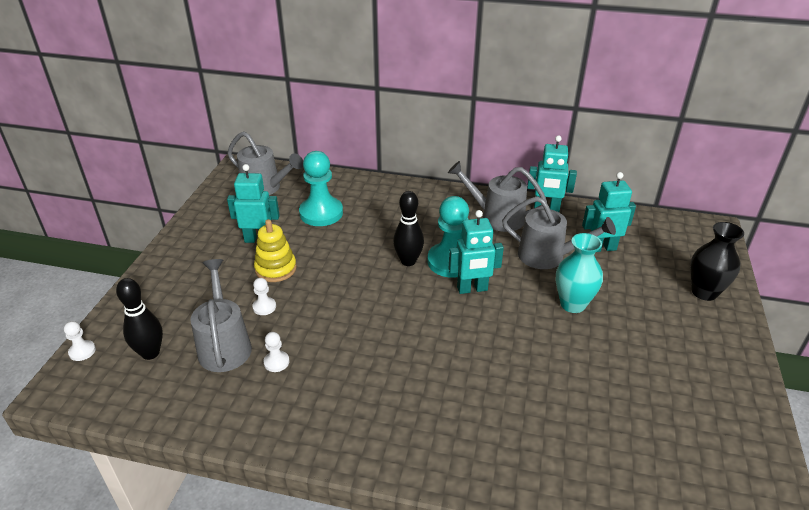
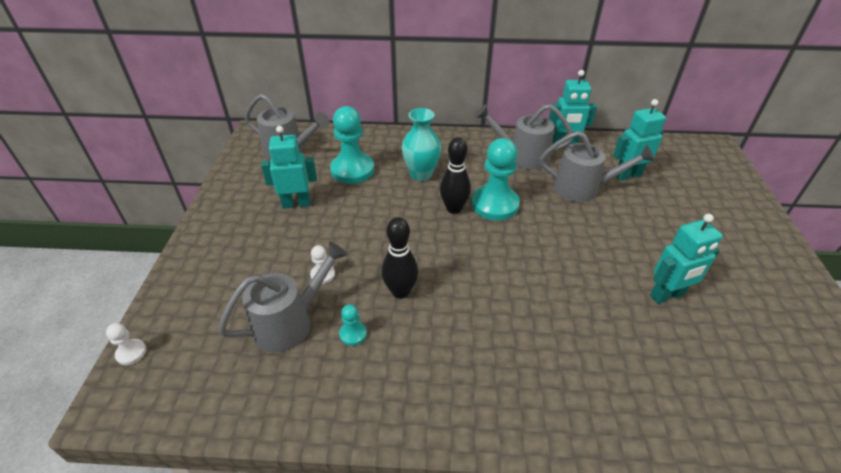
camera: 10 degrees left, 5 degrees up
black bowling pin [116,278,163,360] -> black bowling pin moved to [382,217,418,299]
grey watering can [190,259,252,372] -> grey watering can turned 75 degrees clockwise [218,242,348,352]
yellow stacking toy [254,219,297,282] -> none
white pawn [263,332,289,372] -> turquoise pawn [339,304,367,346]
turquoise robot [449,210,504,294] -> turquoise robot moved to [650,214,723,304]
turquoise vase [556,233,603,313] -> turquoise vase moved to [402,108,441,181]
black vase [690,222,744,301] -> none

